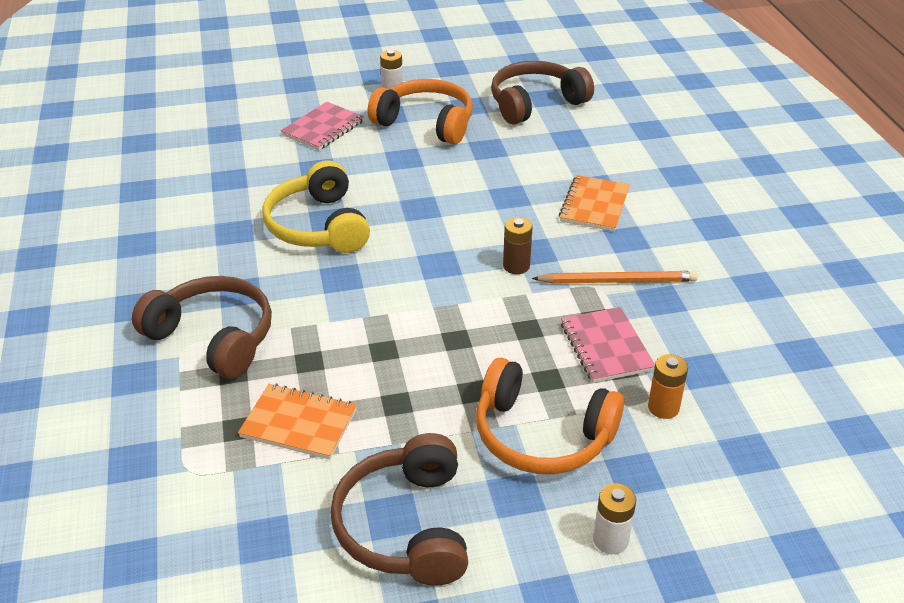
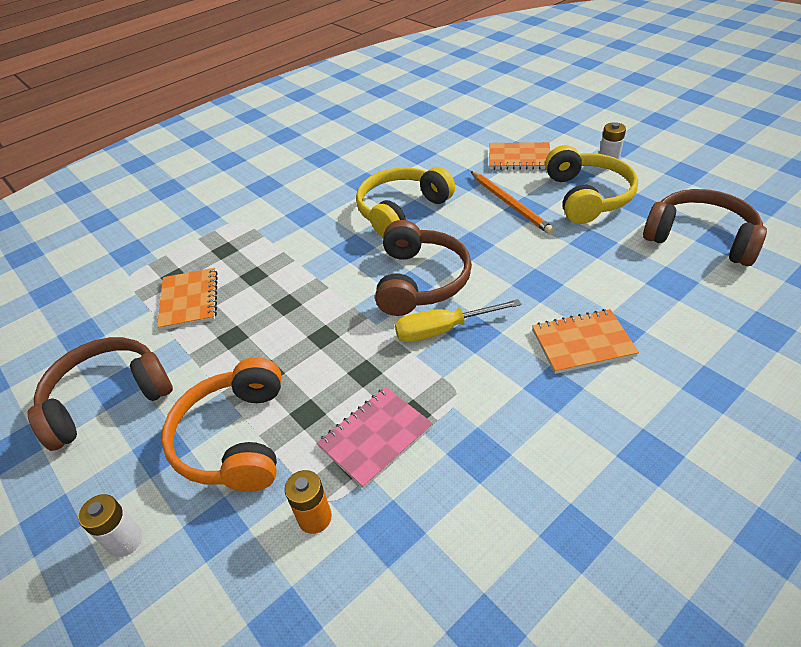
camera: 65 degrees right, 5 degrees up
brown headphones [132,276,272,379] -> brown headphones moved to [375,220,472,316]
pink notebook [281,102,364,150] -> orange notebook [489,142,550,170]
orange headphones [368,79,473,145] -> yellow headphones [545,145,638,224]
brown battery [503,217,533,274] -> yellow screwdriver [395,299,521,342]
orange pencil [532,271,698,283] -> orange pencil moved to [471,171,554,235]

